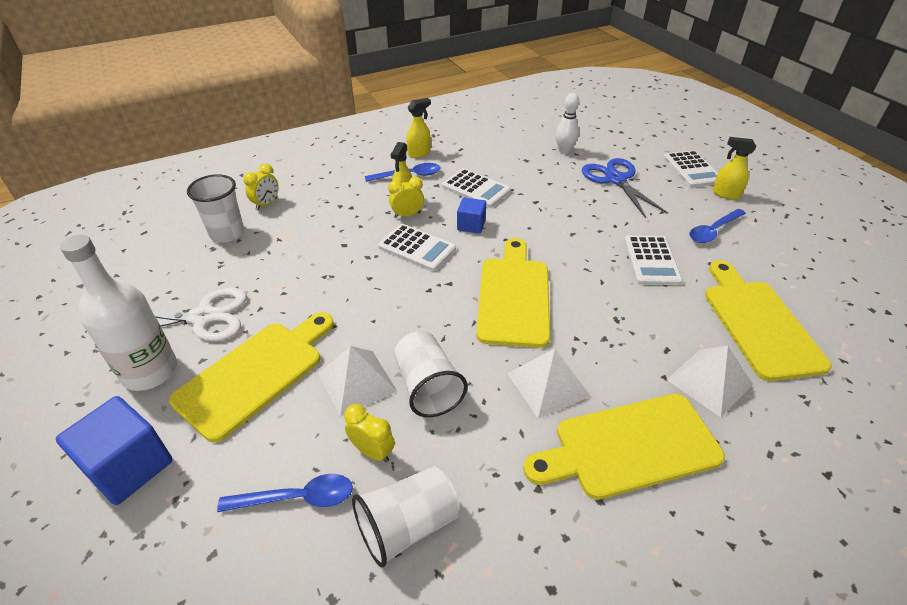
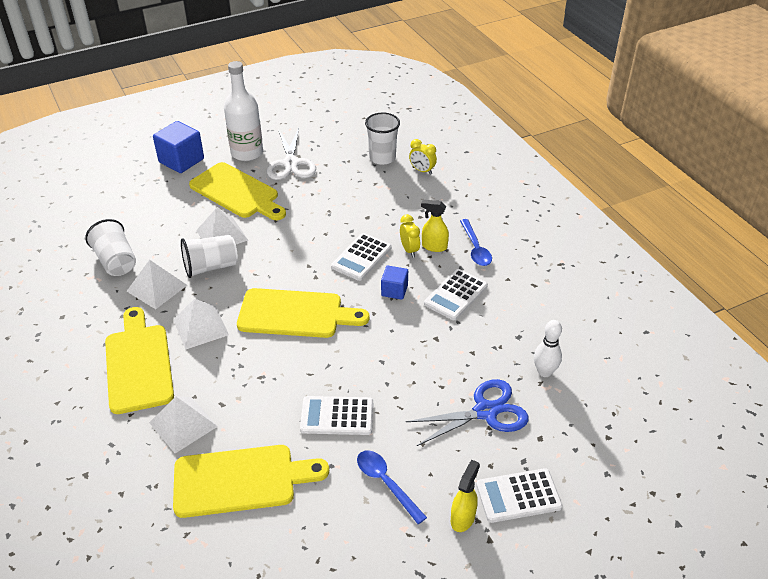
camera: 90 degrees right, 0 degrees up
blue spoon [217,474,353,512] -> none
yellow clock [344,404,395,462] -> none
yellow spray bottle [406,98,431,158] -> none
none -> white pyramid [126,260,187,309]

